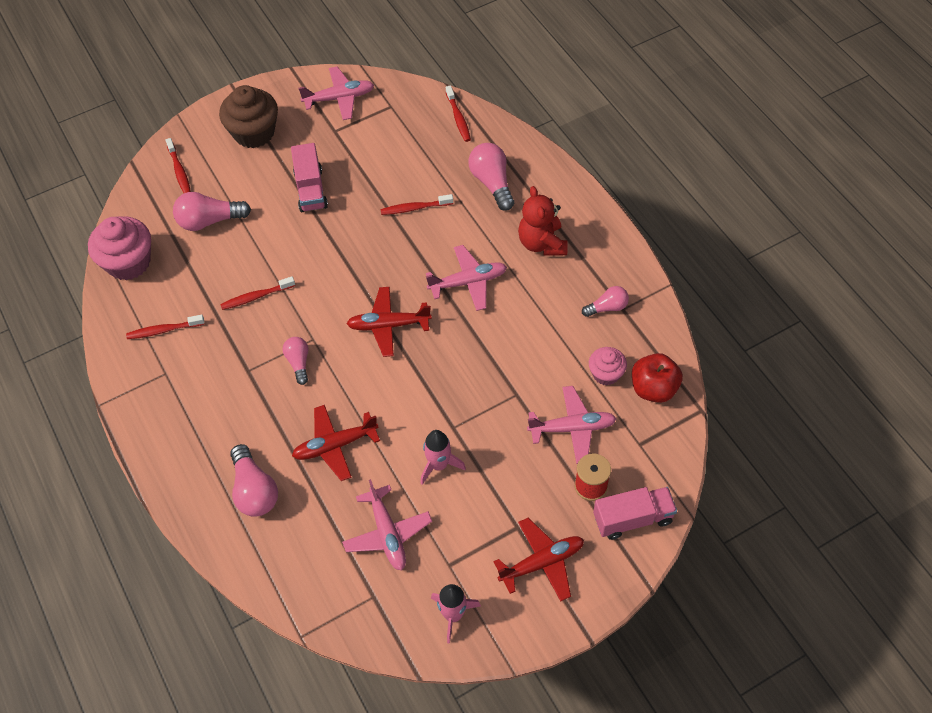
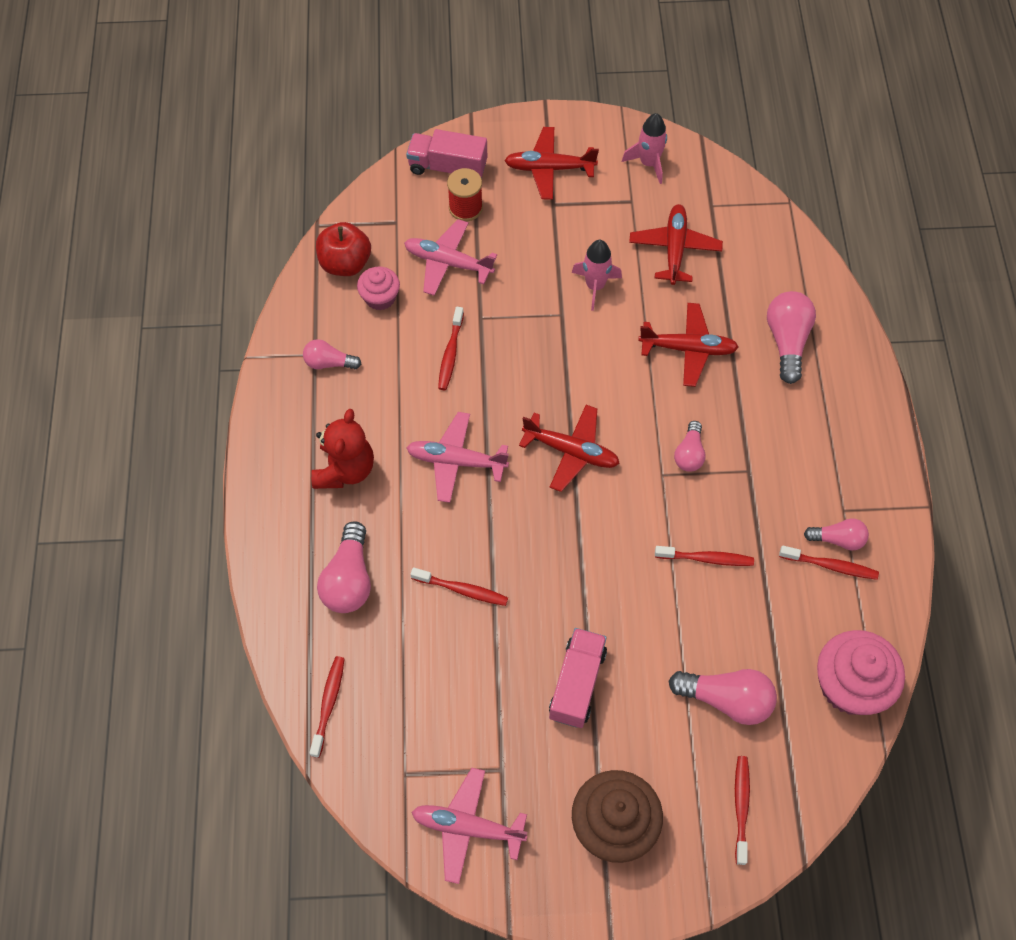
camera: 155 degrees left, 5 degrees up
pink plane [342,479,432,571] -> red plane [629,204,723,285]
none -> red toothbrush [438,307,464,390]
none -> pink light bulb [804,518,869,550]

